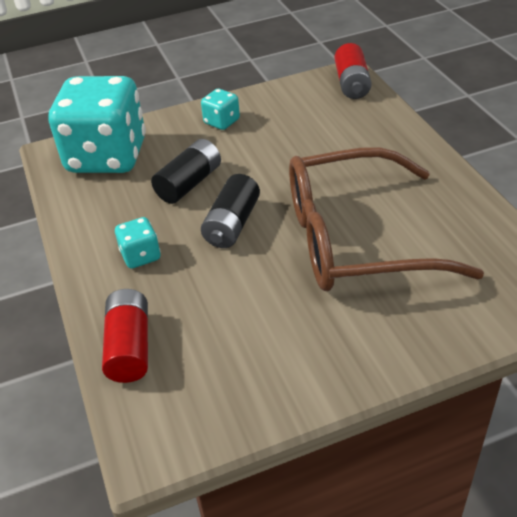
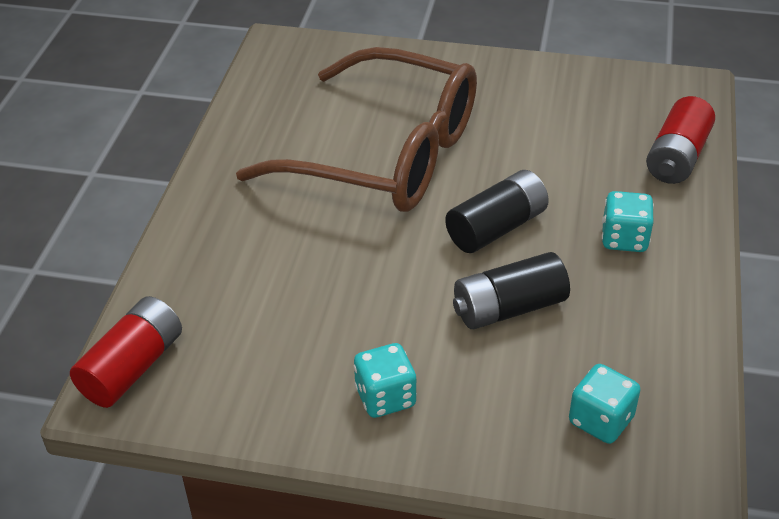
camera: 150 degrees left, 0 degrees up
turquoise dice [49,76,146,173] -> turquoise dice [569,364,640,444], size x0.41

